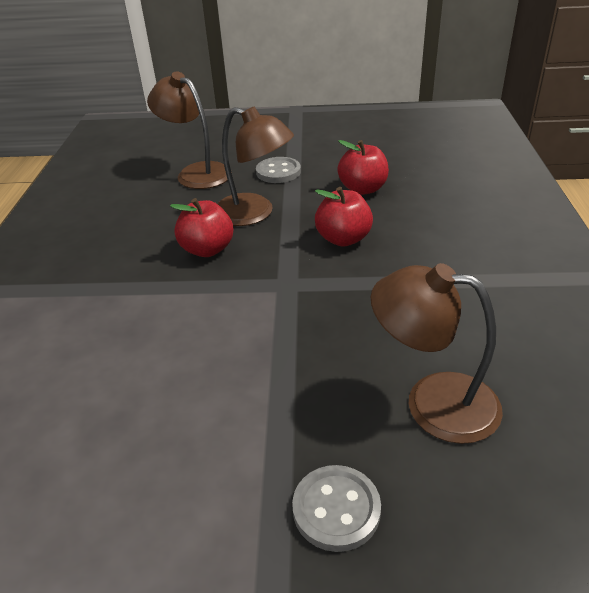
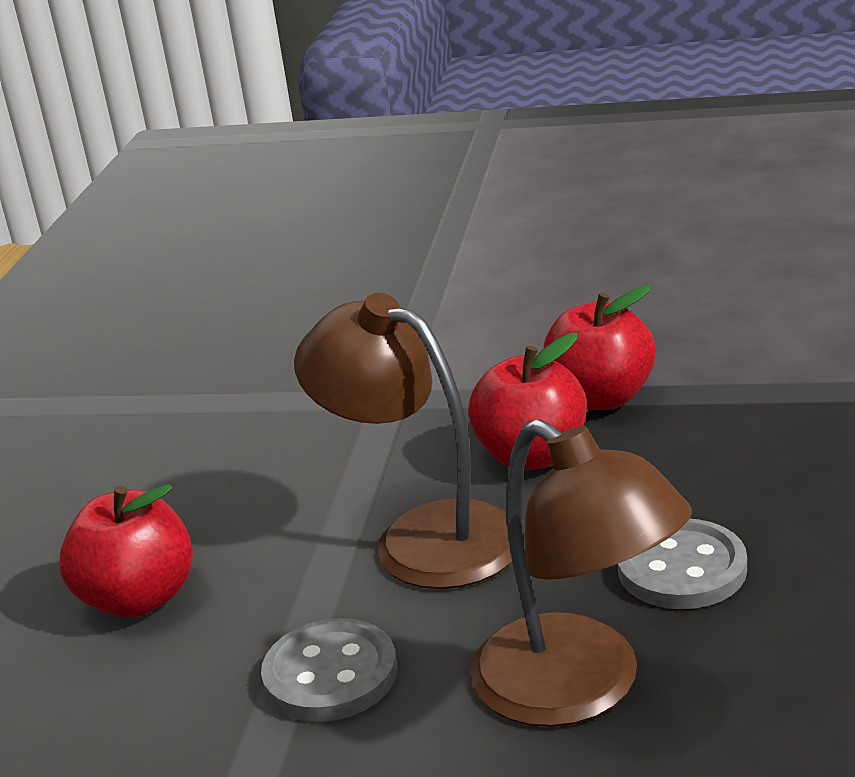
camera: 170 degrees left, 10 degrees down
grey button [292,465,381,552] -> grey button moved to [618,519,747,609]
red apple [315,187,373,247] -> red apple moved to [543,285,656,410]
brown lamp [371,263,503,444] -> none

